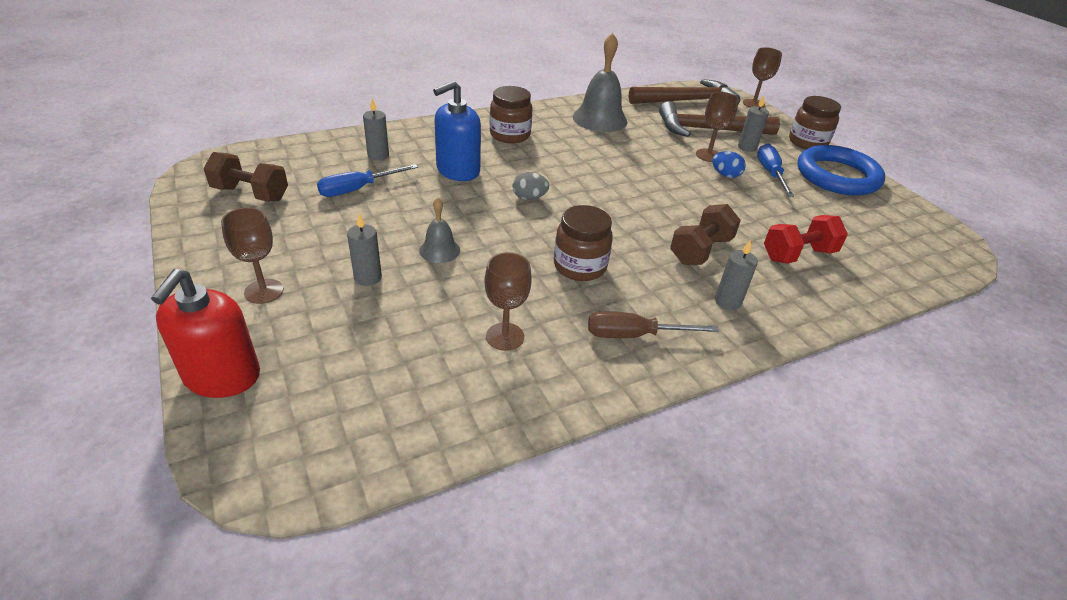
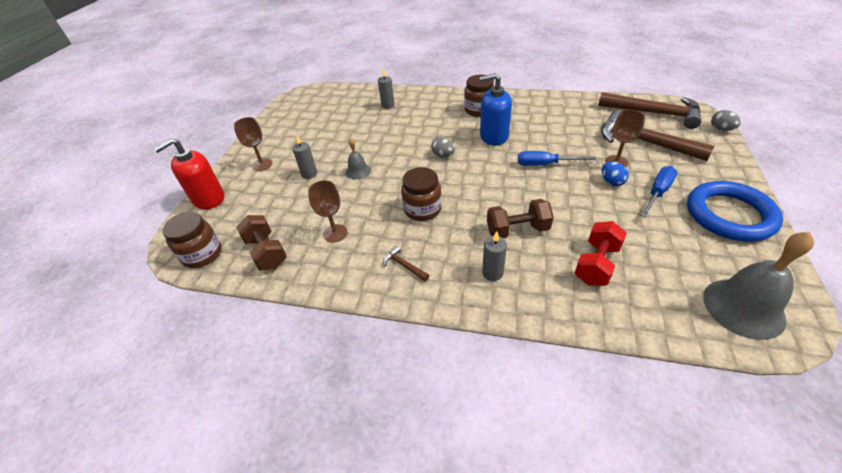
camera: 45 degrees right, 5 degrees up
brown dumbbell [203,152,288,201] -> brown dumbbell moved to [236,215,287,271]
blue screwdriver [317,164,418,197] -> blue screwdriver moved to [518,151,596,166]
blue soap dispenser [433,81,481,181] -> blue soap dispenser moved to [479,73,512,145]
grey bell [573,33,628,132] -> grey bell moved to [703,232,814,340]
brown screwdriver [588,311,719,338] -> brown hammer [383,246,429,281]
grey candle [738,96,769,152] -> none
brown goblet [743,47,782,108] -> grey egg [711,110,741,131]
red dumbbell [764,215,848,264] -> red dumbbell turned 75 degrees counterclockwise [575,221,627,286]
brown jar [789,96,841,149] -> brown jar moved to [162,212,221,268]

